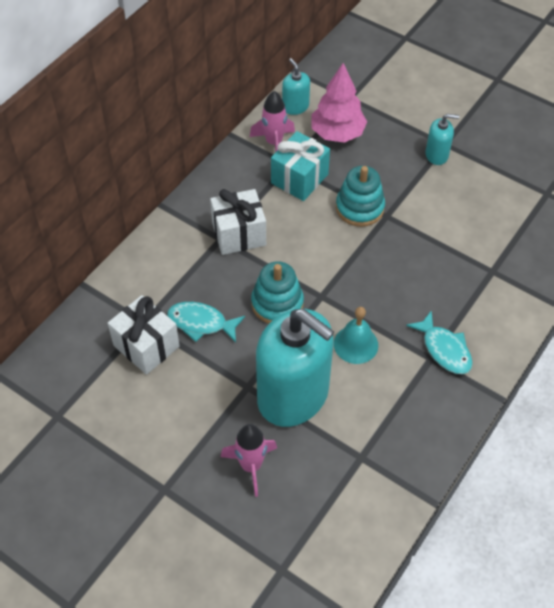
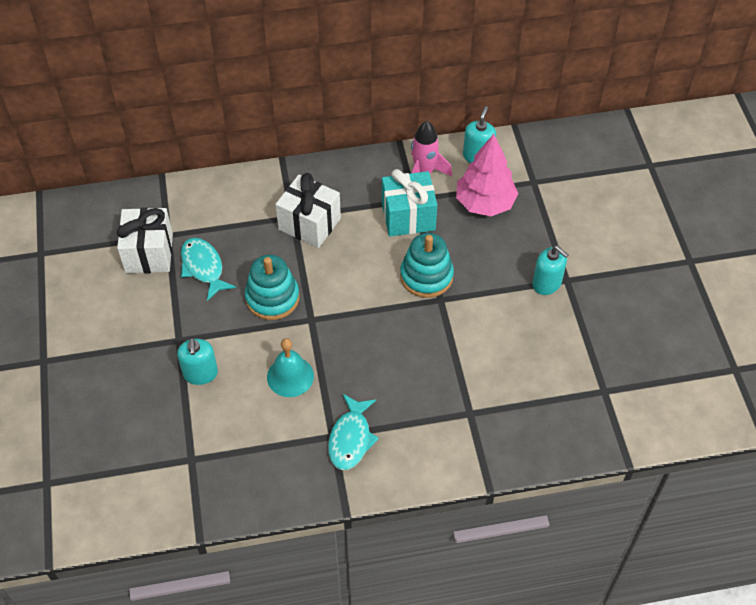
camera: 45 degrees right, 0 degrees up
pink rocket [221,424,277,497] -> none
turquoise soap dispenser [256,309,334,427] -> turquoise soap dispenser [177,338,218,385], size x0.43

